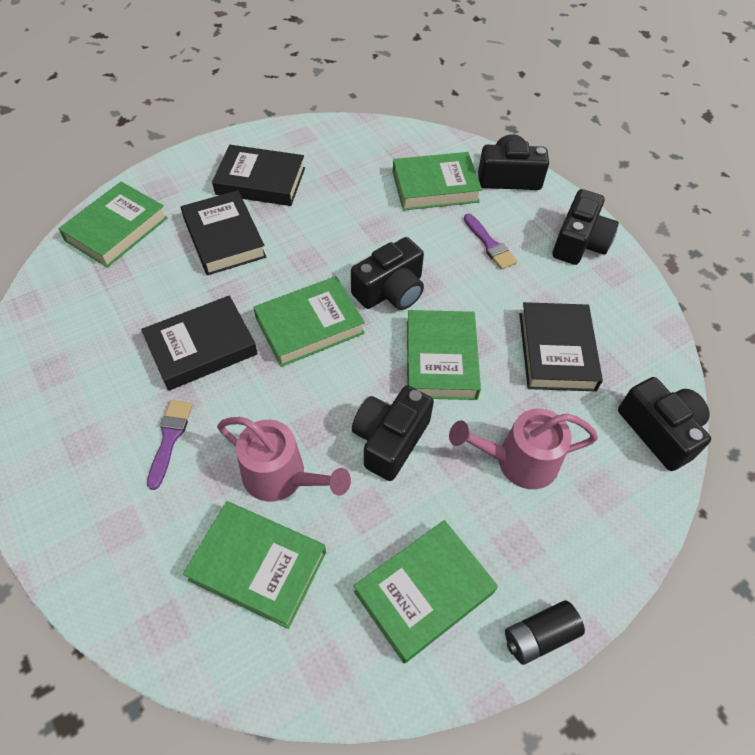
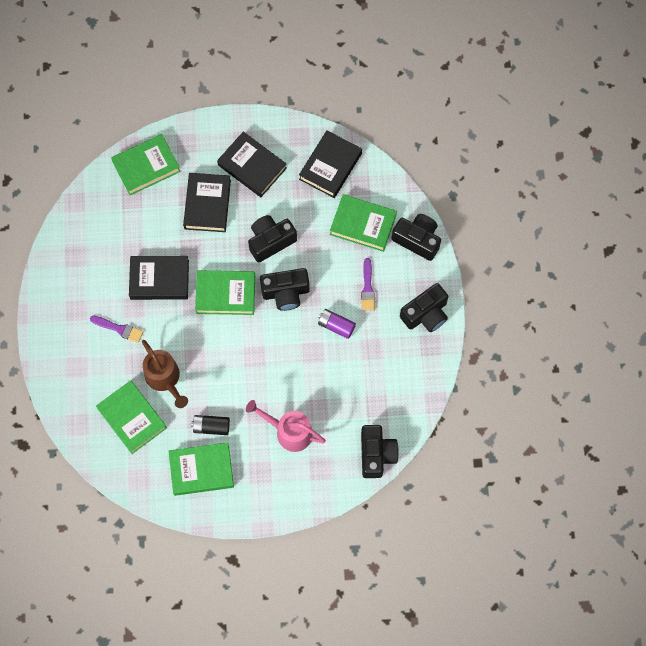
camera: 30 degrees right, 15 degrees up
purple brush [147,400,193,490] -> purple brush turned 75 degrees clockwise [90,316,144,343]
pink watering can [217,417,351,502] -> brown watering can [142,340,188,408]
black camera [352,386,434,481] -> black camera moved to [248,215,297,262]
green book [407,310,481,400] -> none
black battery [505,600,585,665] -> black battery moved to [191,415,230,435]
black book [520,302,603,391] -> black book moved to [299,130,362,198]
none -> purple battery [318,309,356,339]

